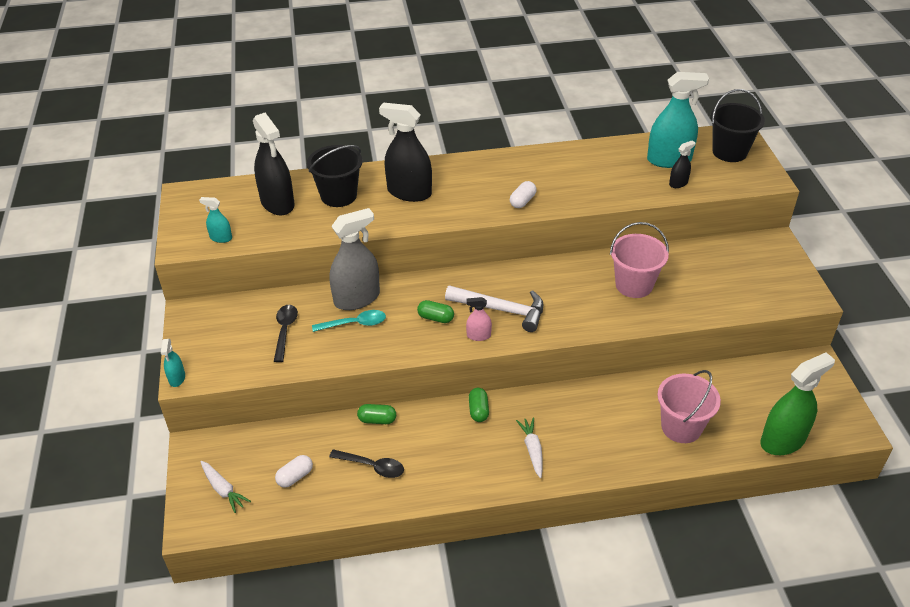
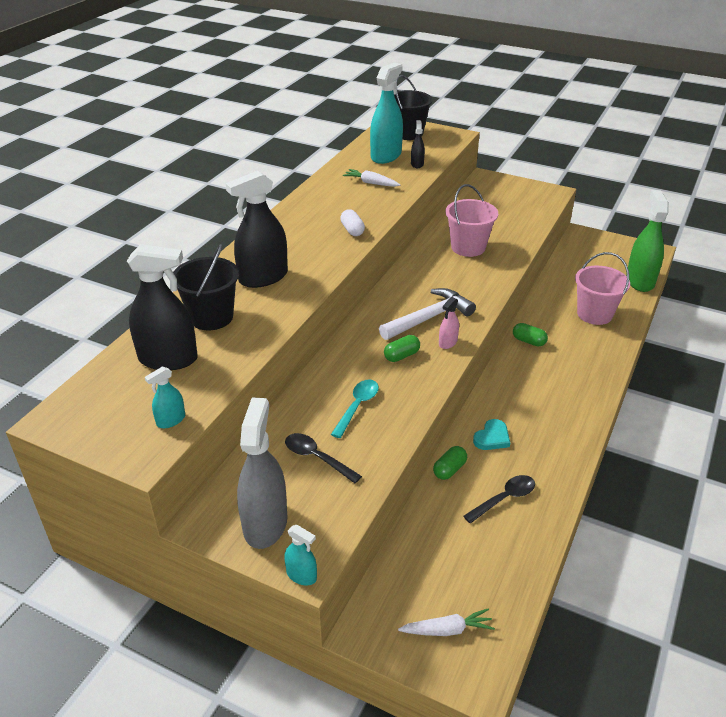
camera: 55 degrees left, 5 degrees down
white capsule [275,455,313,488] -> none
grey spray bottle [330,208,380,310] -> grey spray bottle moved to [237,397,287,549]
green capsule [469,388,489,422] -> green capsule moved to [513,323,548,347]
white carrot [516,417,543,478] -> white carrot moved to [343,169,400,187]
none -> turquoise heart [473,419,510,450]

